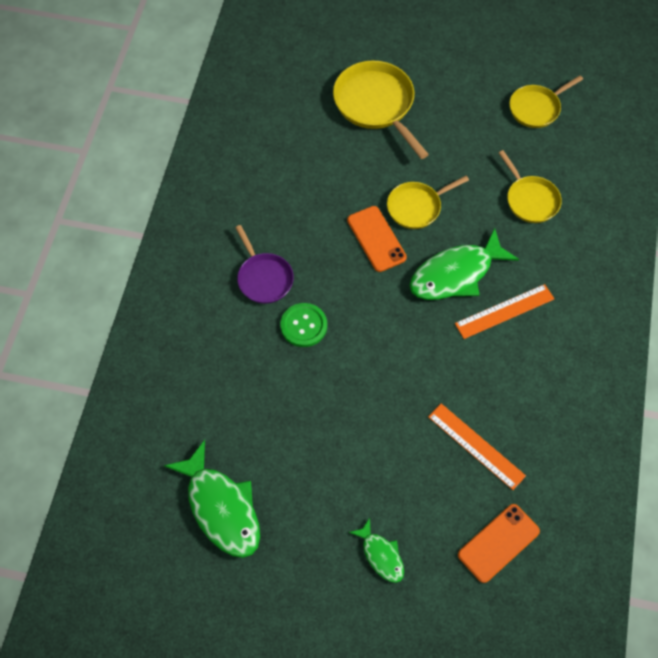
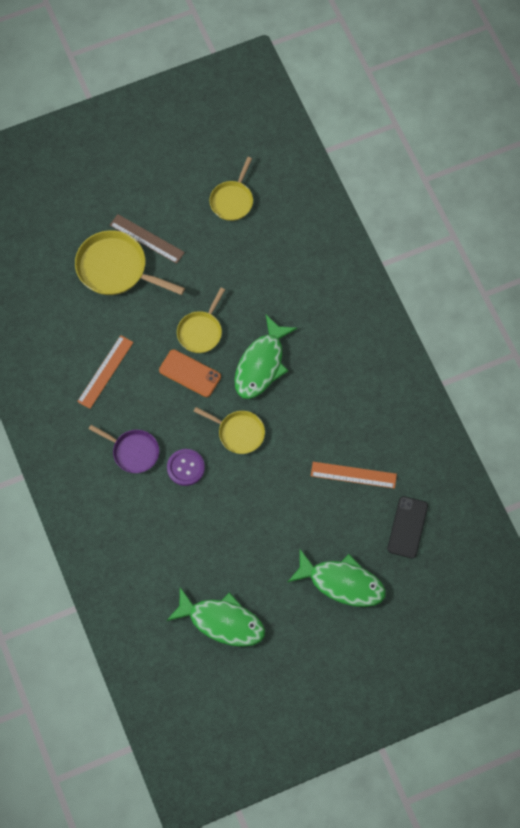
camera: 35 degrees left, 5 degrees up
green button [281,303,327,347] -> purple button [167,449,205,486]
green fish [349,518,404,583] -> green fish [288,549,386,607], size x1.88
orange ruler [455,284,554,339] -> orange ruler moved to [77,335,133,409]
orange phone [458,504,540,583] -> black phone [387,496,428,558]
yellow pan [499,150,562,223] -> yellow pan moved to [194,407,265,454]
none -> brown ruler [110,214,185,264]

